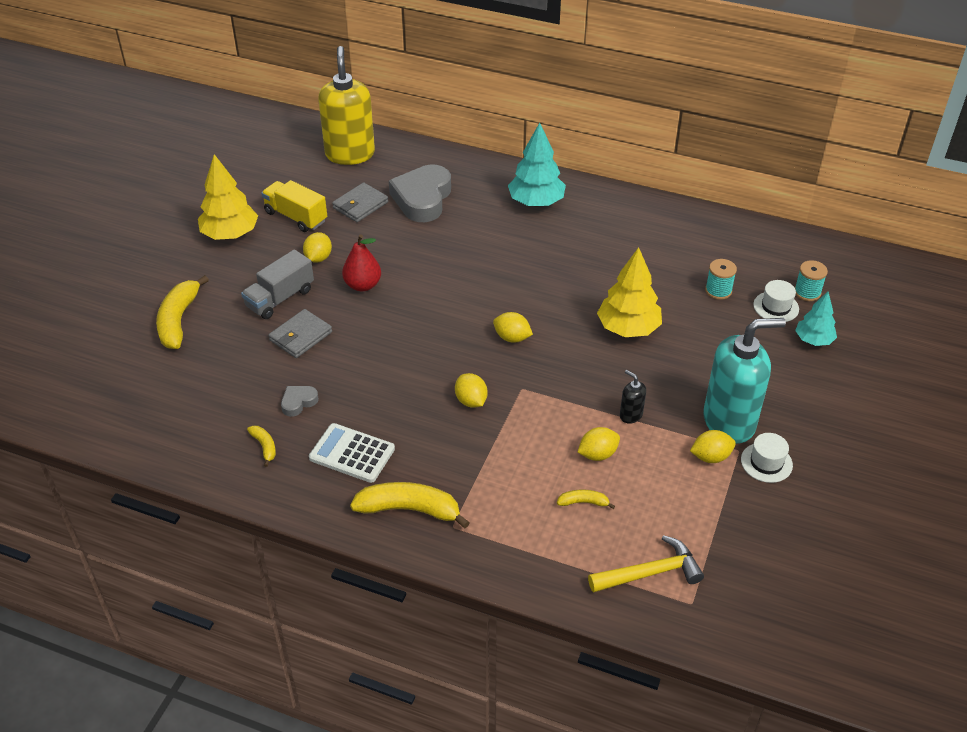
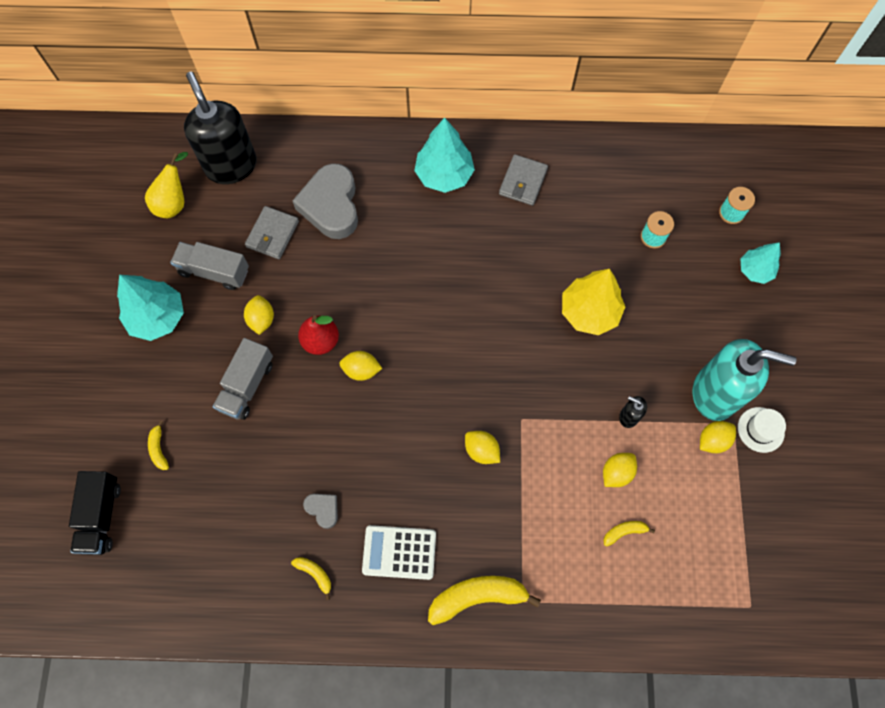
camera: 20 degrees left, 25 degrees up
yellow banana [156,275,209,349] -> yellow banana [148,420,169,470], size x0.49
yellow tree [198,154,258,240] -> turquoise tree [117,275,184,341]
yellow truck [261,180,327,232] -> grey truck [170,242,249,290]
grey wallet [269,309,332,358] -> grey wallet moved to [499,154,548,206]
grey heart [281,386,318,417] -> grey heart turned 105 degrees clockwise [303,494,338,529]
yellow soap dispenser [318,46,375,165] -> black soap dispenser [184,72,257,184]
yellow lemon [493,312,533,342] -> yellow lemon moved to [339,351,382,381]
yellow hammer [588,535,704,593] -> none
turquoise soap dispenser [703,318,786,444] -> turquoise soap dispenser turned 45 degrees clockwise [693,339,797,421]
white hat [753,280,799,322] -> none
none -> black truck [69,471,121,555]
none -> yellow pear [145,152,188,218]

